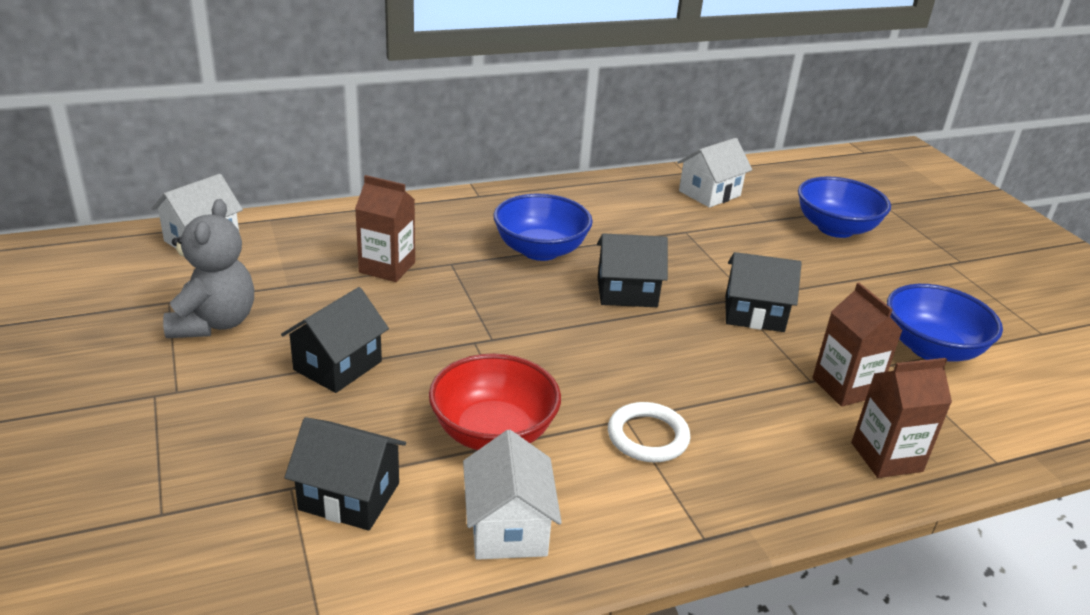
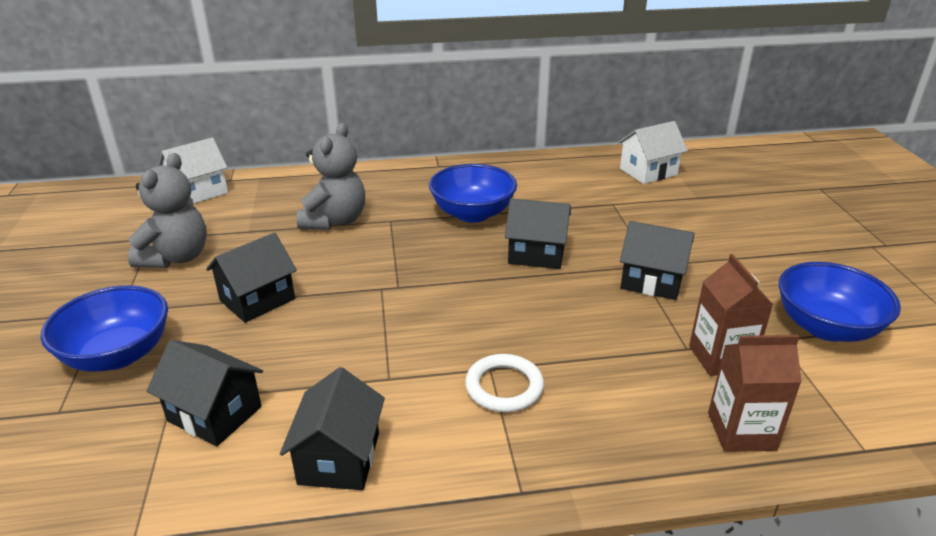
camera: 15 degrees right, 0 degrees up
brown carton [355,175,415,282] -> grey teddy bear [296,123,365,230]
red bowl [429,354,561,450] -> none
white house [463,430,562,560] -> black house [280,367,385,490]
blue bowl [798,176,891,238] -> blue bowl moved to [41,285,168,371]

